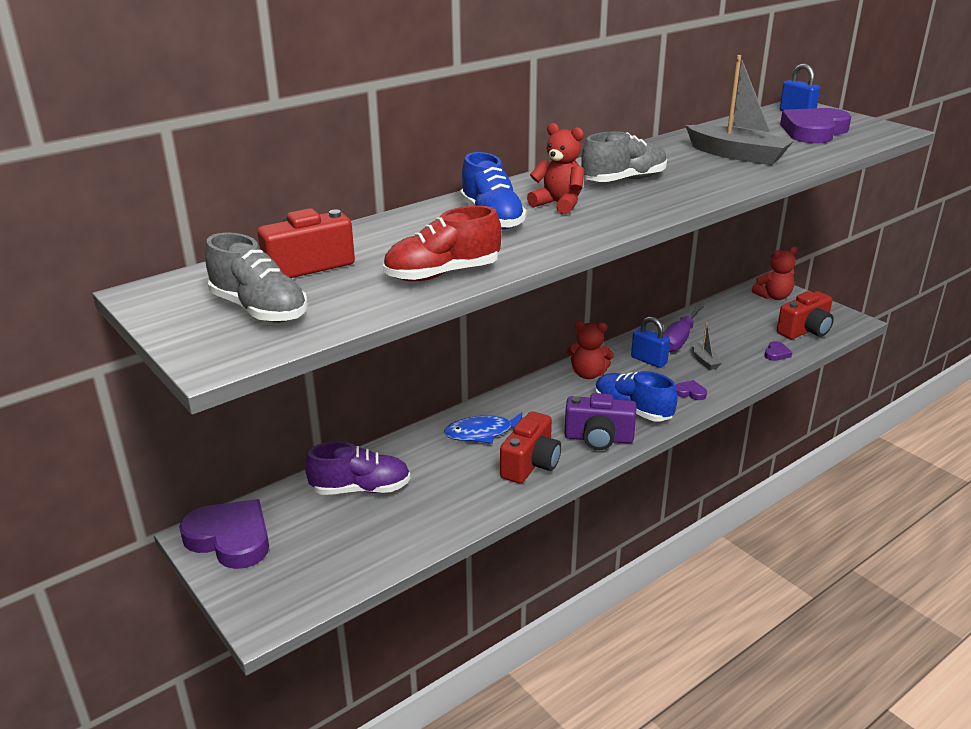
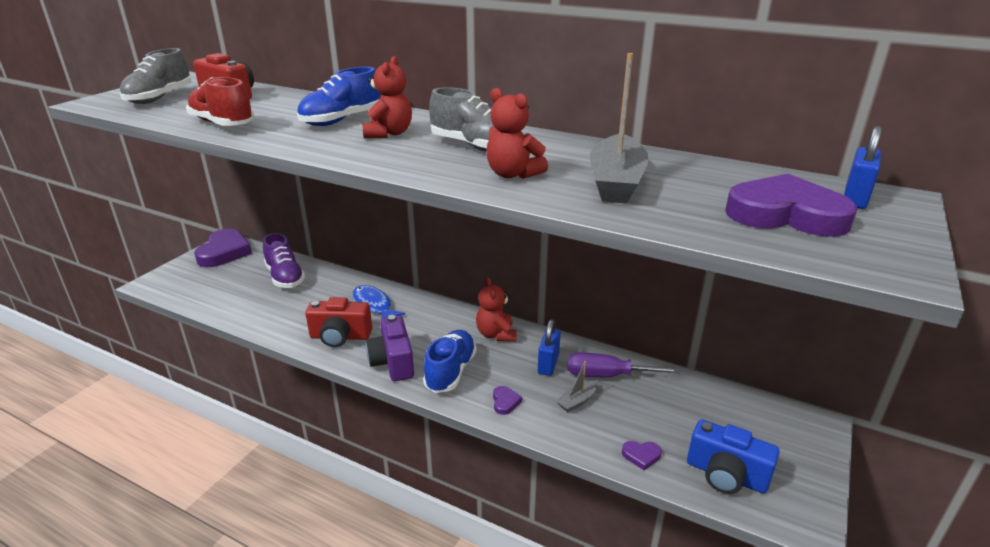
camera: 65 degrees right, 0 degrees up
red teddy bear [752,247,797,300] -> red teddy bear moved to [486,88,548,179]
red camera [777,291,834,339] -> blue camera [687,419,780,494]

